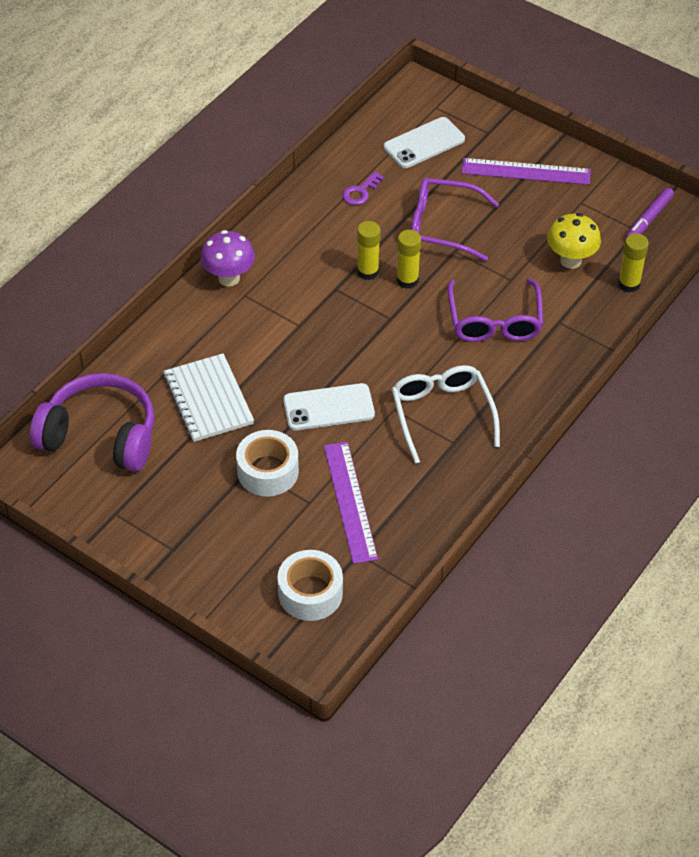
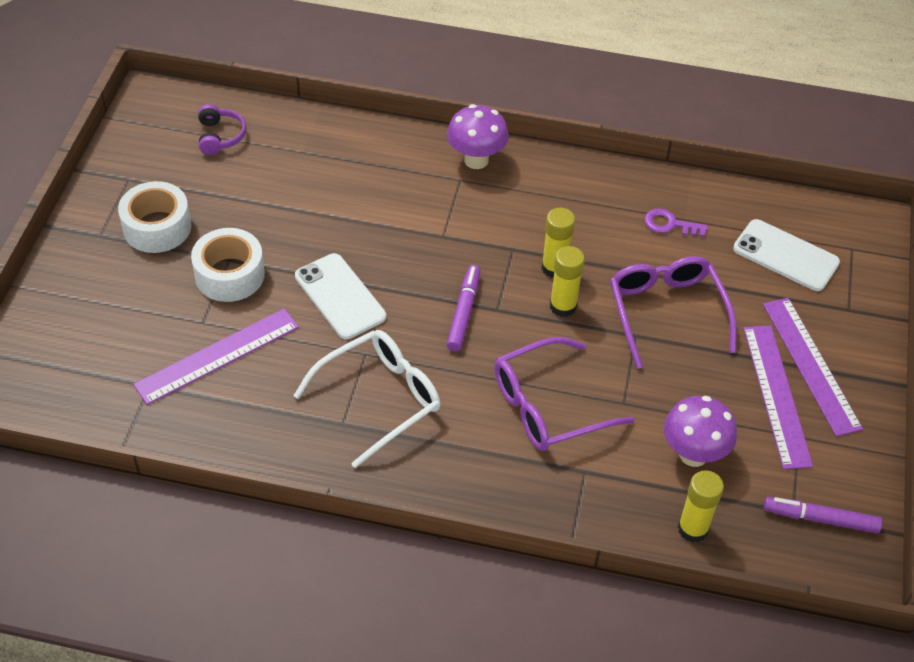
camera: 65 degrees right, 0 degrees up
purple headphones [30,373,154,472] -> purple headphones [198,104,246,155], size x0.44
white notebook [163,353,254,442] -> none
white tape [278,550,343,621] -> white tape moved to [118,181,191,253]
yellow mushroom [547,213,601,269] -> purple mushroom [664,396,737,467]
none -> purple marker [447,265,480,351]
none -> purple ruler [743,325,813,469]

